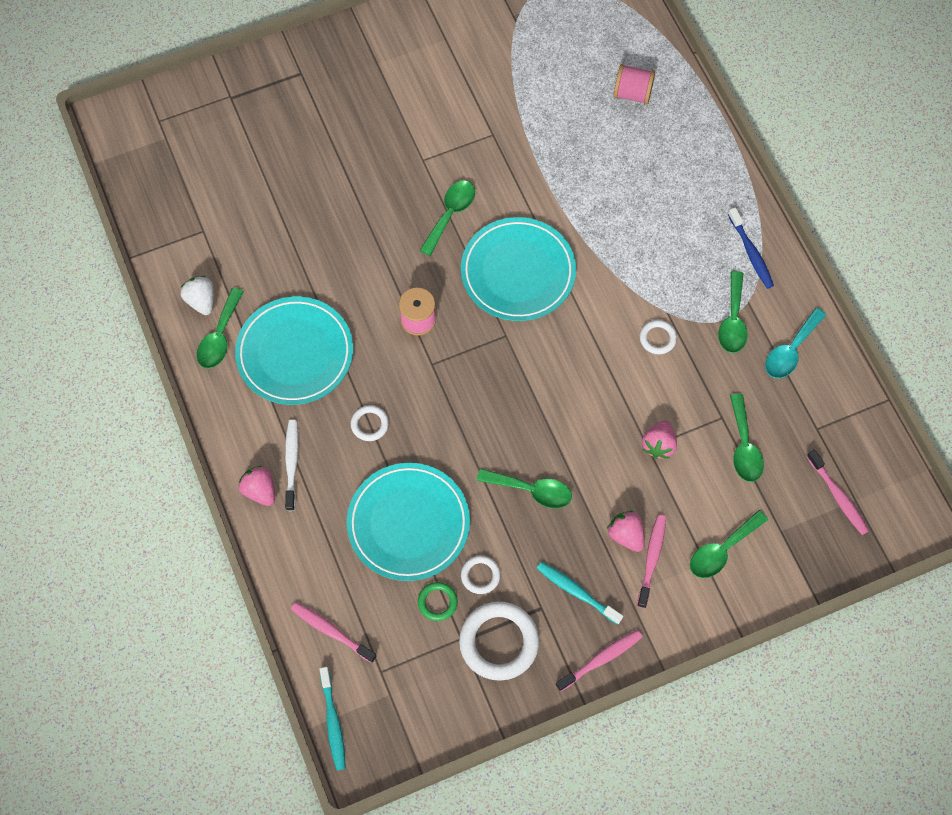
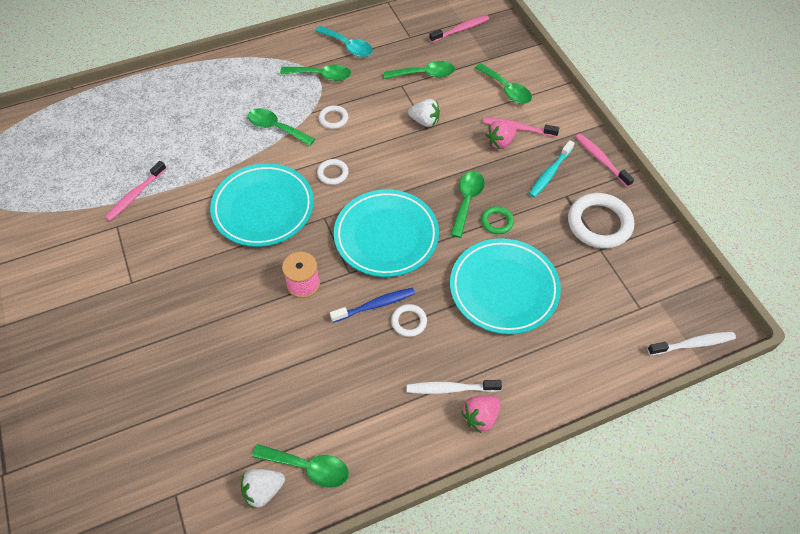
camera: 90 degrees left, 10 degrees down
turquoise plate [235,296,353,405] -> turquoise plate moved to [334,190,439,277]
pink toothbrush [291,602,377,663] -> pink toothbrush moved to [105,161,167,221]
turquoise toothbrush [319,667,346,771] -> white toothbrush [648,332,736,355]
green ring [418,582,458,621] -> green ring moved to [481,206,514,234]
green spoon [419,180,475,256] -> green spoon moved to [248,108,315,146]
white ring [461,556,501,594] -> white ring moved to [317,159,349,185]
pink spool [613,64,655,105] -> none
pink strawberry [642,420,677,459] -> white strawberry [408,99,440,127]
blue toothbrush [728,207,774,289] -> blue toothbrush moved to [330,288,415,323]

